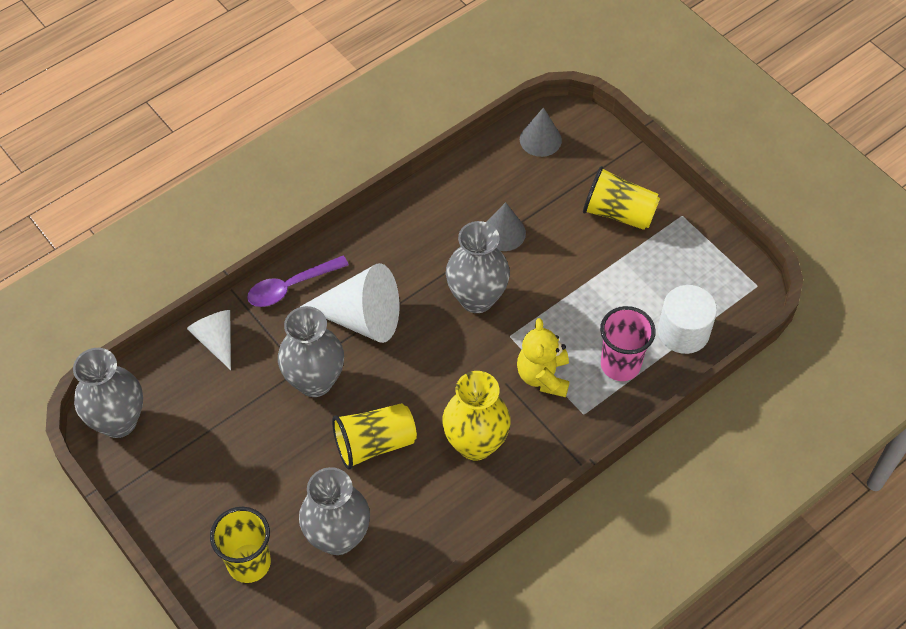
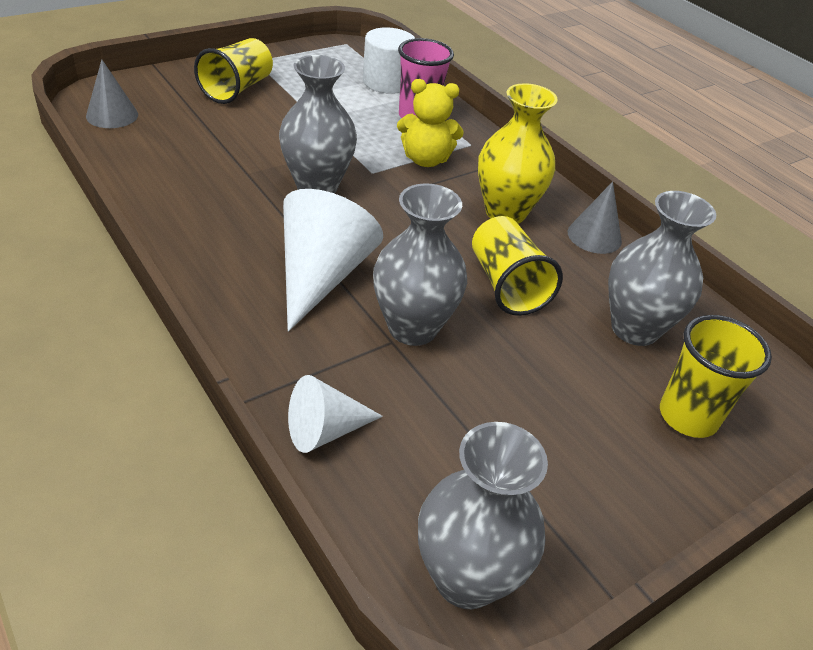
camera: 90 degrees left, 15 degrees down
purple spoon [247,256,349,307] -> none
grey cone [487,202,526,251] -> grey cone moved to [568,182,622,254]

